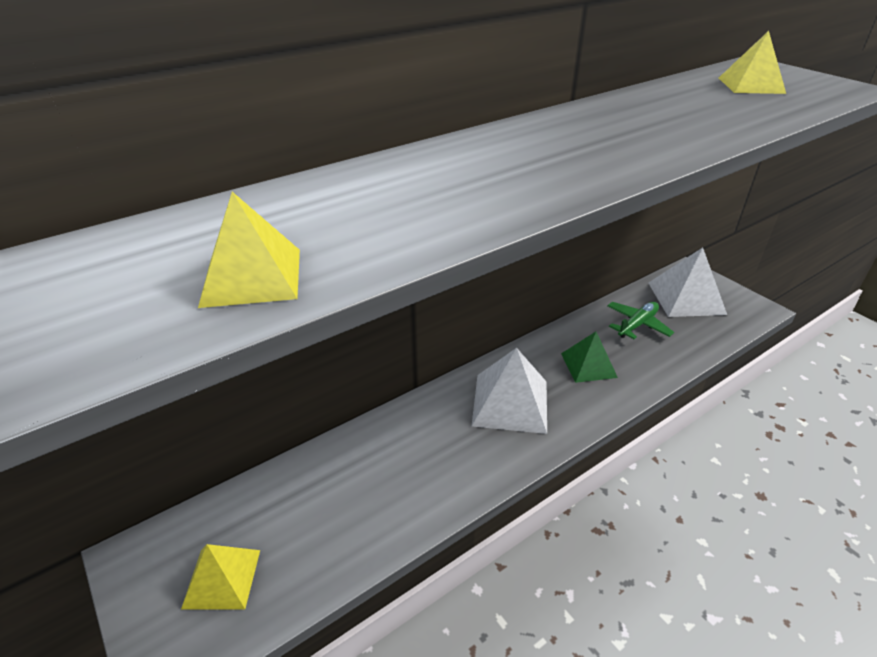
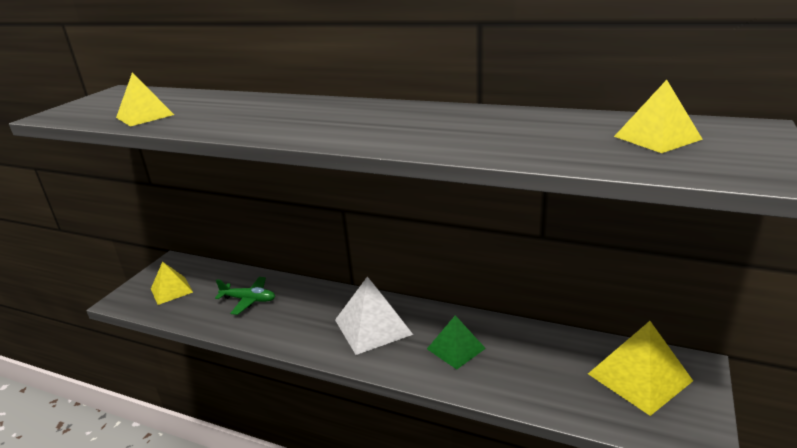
camera: 60 degrees right, 10 degrees down
green plane [607,302,674,339] -> green plane moved to [215,277,275,315]
white pyramid [648,247,727,317] -> yellow pyramid [588,321,693,416]

